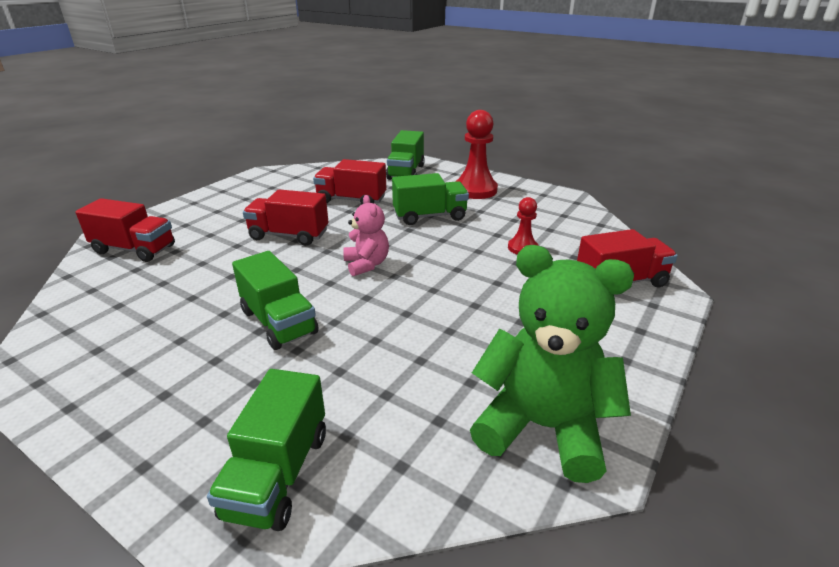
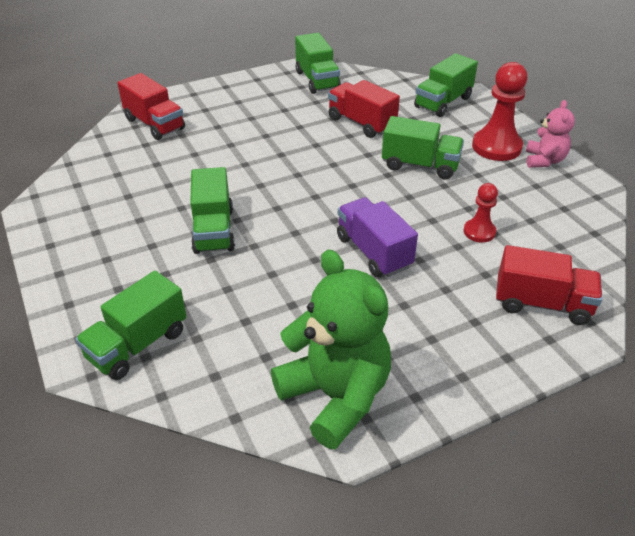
camera: 30 degrees right, 10 degrees up
red truck [243,189,329,246] -> none
pink teddy bear [343,195,389,276] -> pink teddy bear moved to [526,100,575,168]
none -> green truck [295,33,341,94]
none -> purple truck [337,197,418,277]

